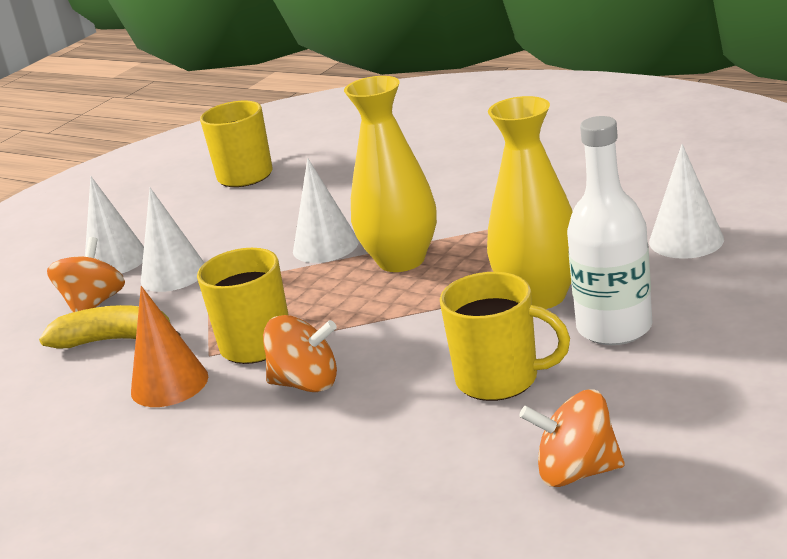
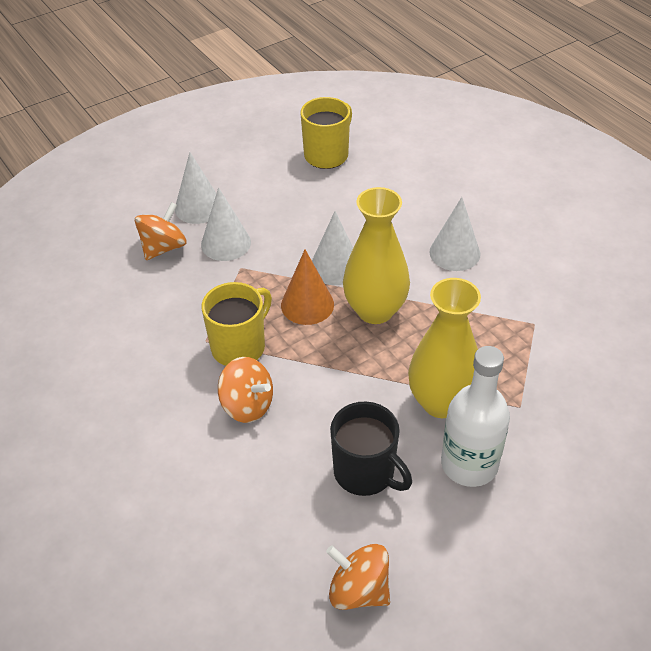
camera: 20 degrees right, 20 degrees up
yellow banana [39,305,181,349] -> none
orange cone [131,286,208,407] -> orange cone moved to [281,250,334,325]
yellow mug [440,272,570,401] -> black mug [330,402,412,496]
white cone [649,144,724,259] -> white cone moved to [430,197,480,271]

